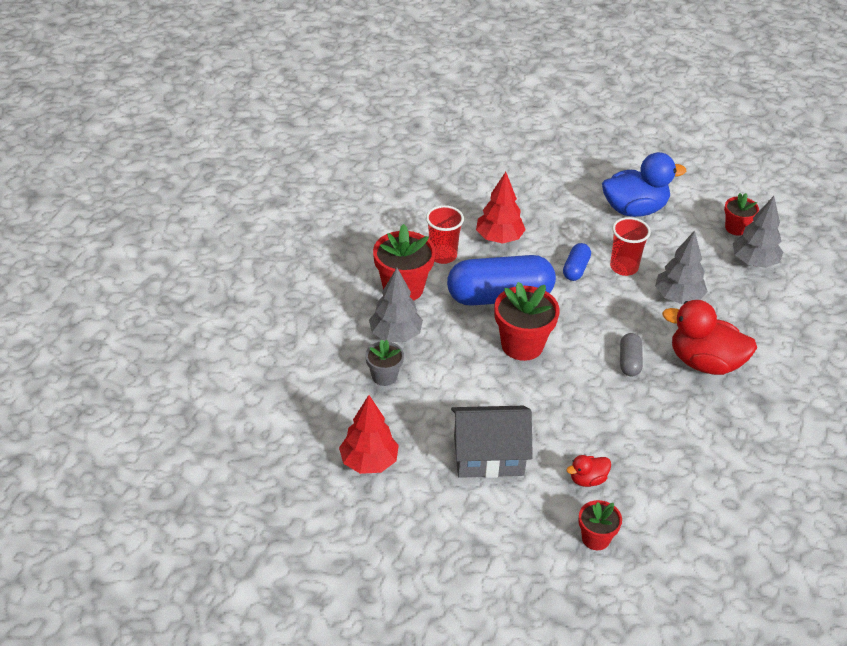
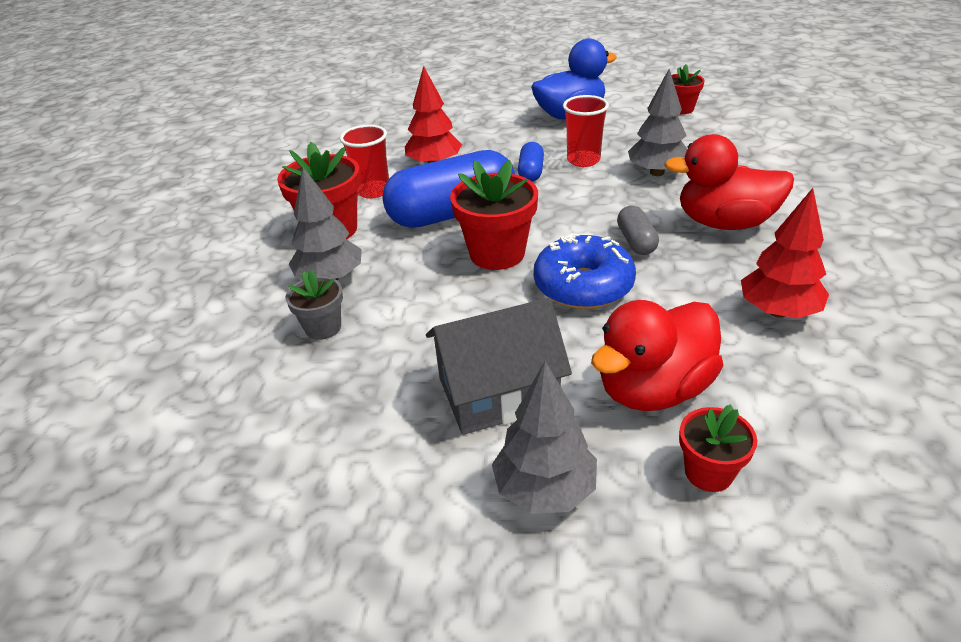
camera: 10 degrees left, 5 degrees down
red tree [339,395,399,474] -> red tree moved to [741,188,829,318]
red duck [566,455,611,487] -> red duck [591,300,724,411], size x2.11
grey tree [733,196,783,268] -> grey tree moved to [492,361,597,514]
none -> blue donut [533,234,636,309]

